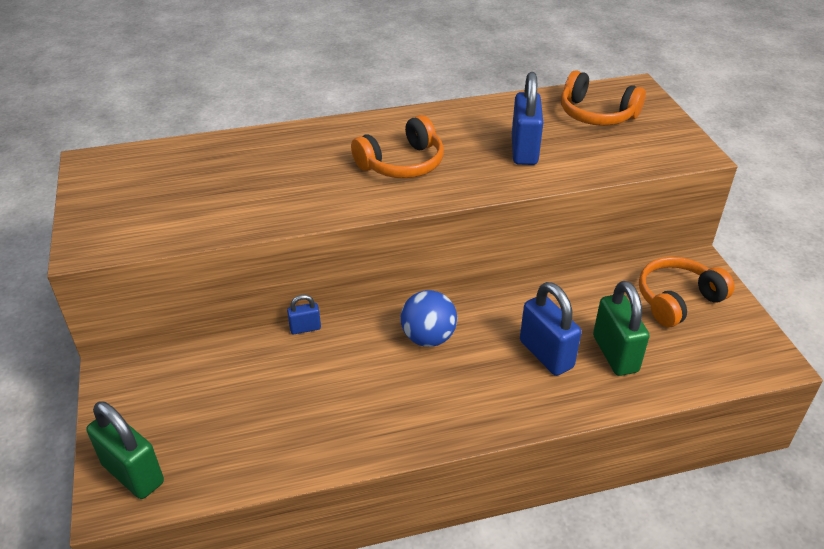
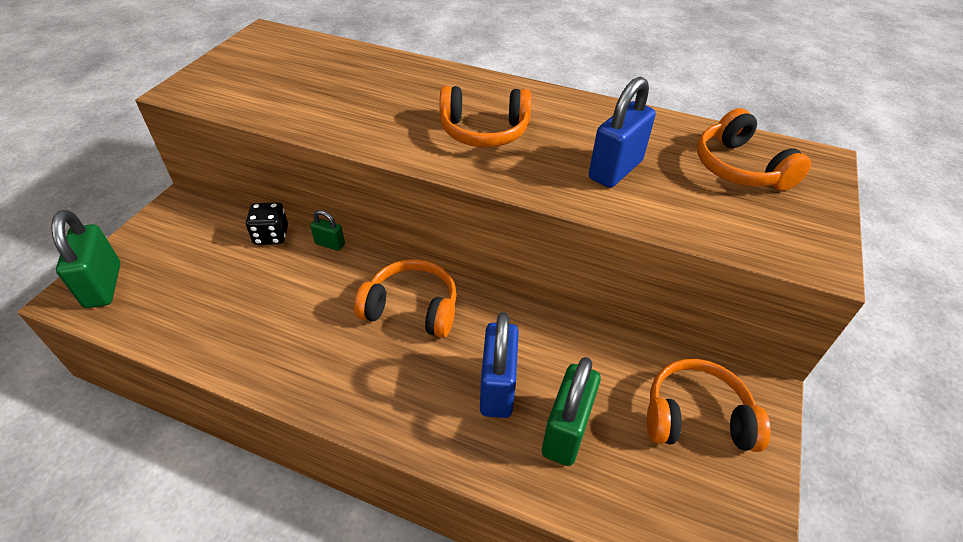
camera: 35 degrees right, 5 degrees up
blue padlock [287,295,321,334] -> green padlock [310,210,345,251]
blue ball [401,290,457,347] -> orange headphones [354,259,457,338]
none -> black dice [246,202,288,245]

